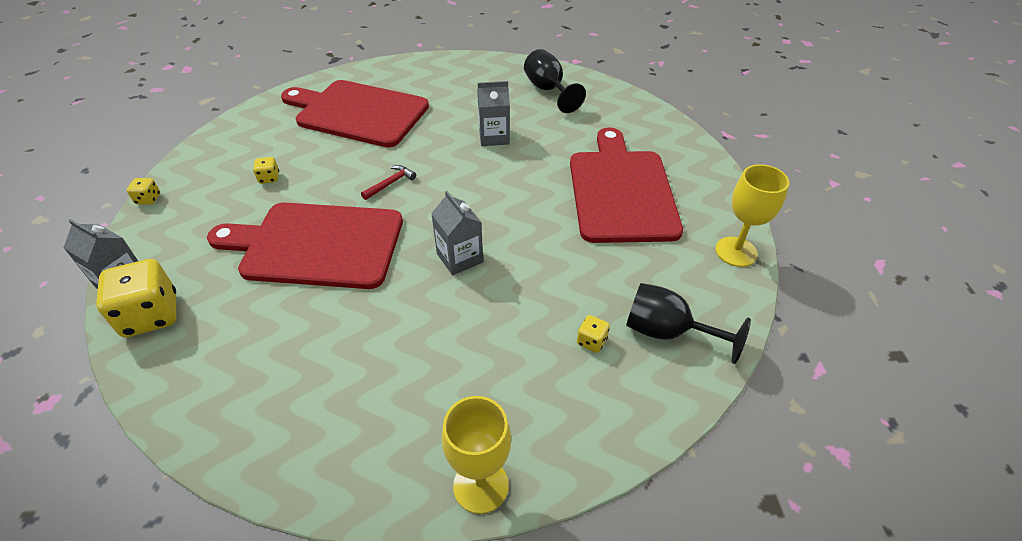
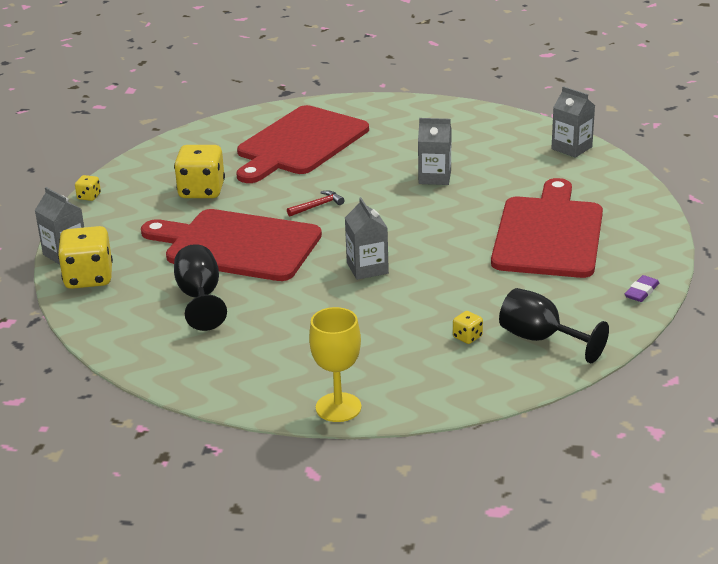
camera: 15 degrees right, 15 degrees down
yellow dice [253,157,279,184] -> yellow dice [174,145,225,198], size x2.19
red cutting board [281,80,429,147] -> red cutting board turned 90 degrees counterclockwise [236,105,369,183]
black goblet [524,49,586,113] -> black goblet moved to [174,244,227,331]
yellow goblet [715,164,789,267] -> purple eraser [625,275,659,302]
none -> grey carton [551,86,595,158]

